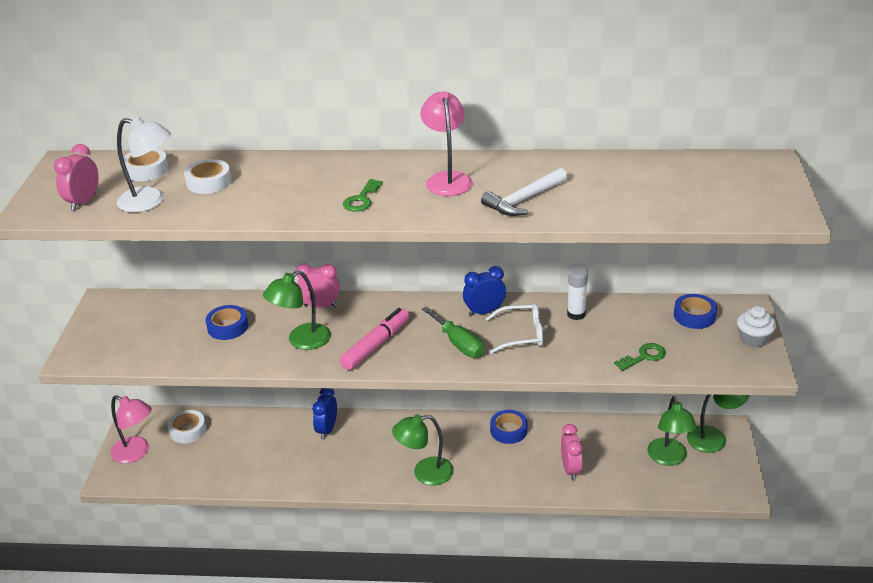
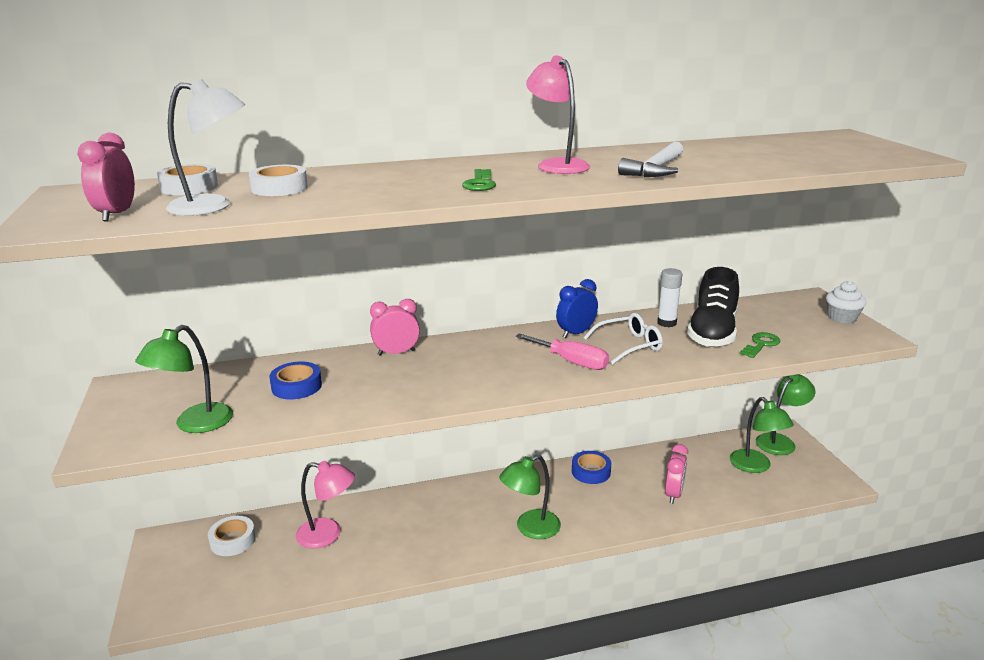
camera: 20 degrees left, 10 degrees down
pink lamp [110,395,152,464] -> pink lamp moved to [296,461,355,549]
green lamp [263,270,331,350] -> green lamp moved to [135,325,233,433]
blue clock [312,388,337,439] -> none
pink marker [340,308,409,370] -> none
green screwdriver [422,306,484,358] -> pink screwdriver [515,333,609,370]
pink clock [561,424,583,480] -> pink clock turned 45 degrees clockwise [665,444,688,504]
blue tape [674,294,717,329] -> none
none -> black shoe [687,267,739,347]

